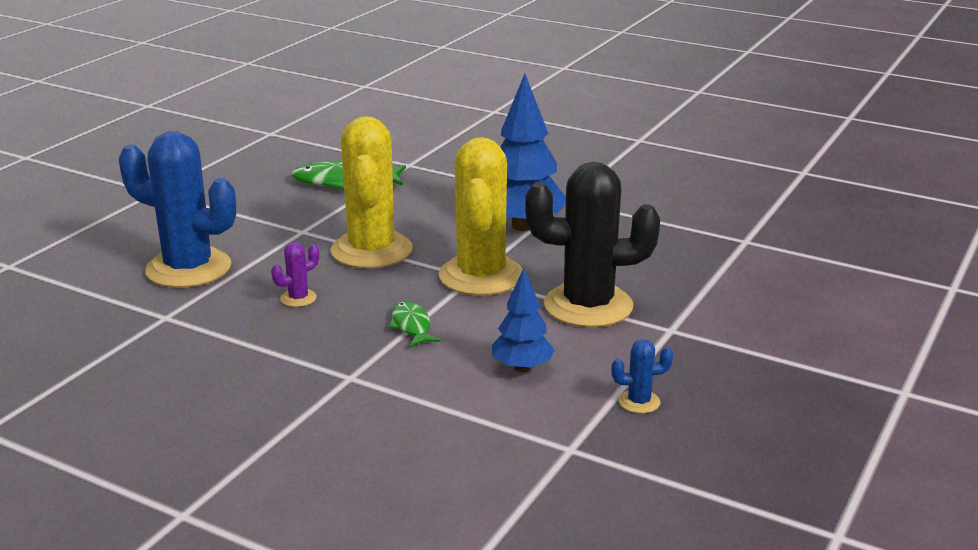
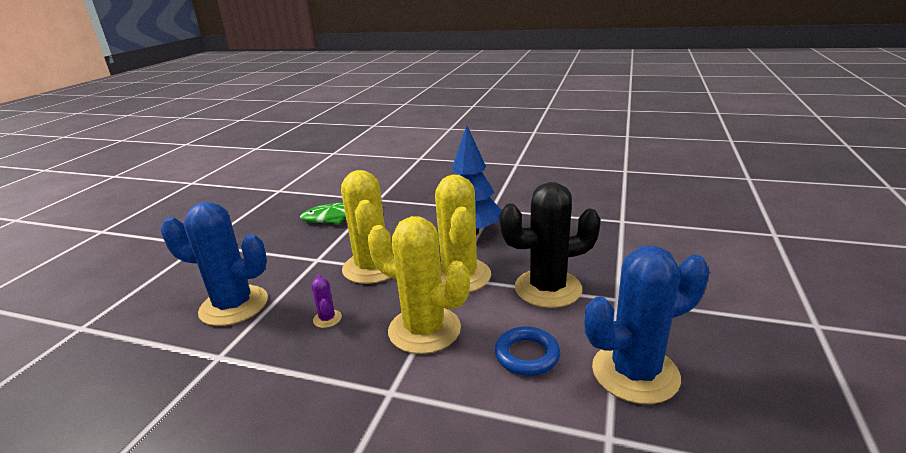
camera: 10 degrees left, 0 degrees up
purple cactus [271,242,319,307] -> purple cactus turned 60 degrees counterclockwise [311,275,342,328]
green fish [388,301,440,347] -> yellow cactus [368,216,470,354]
blue tree [492,268,555,372] -> blue ring [495,326,560,376]
blue cactus [611,339,673,413] -> blue cactus [585,246,709,404], size x2.45

